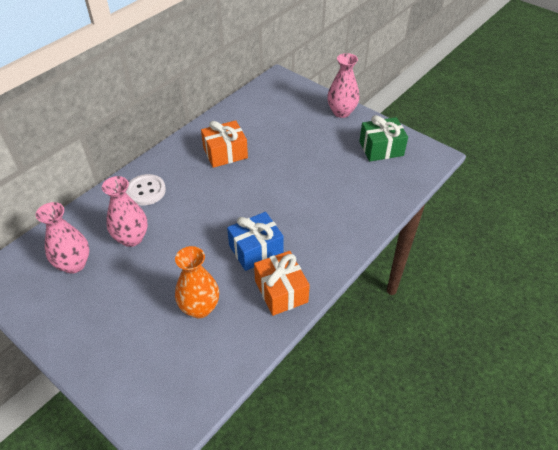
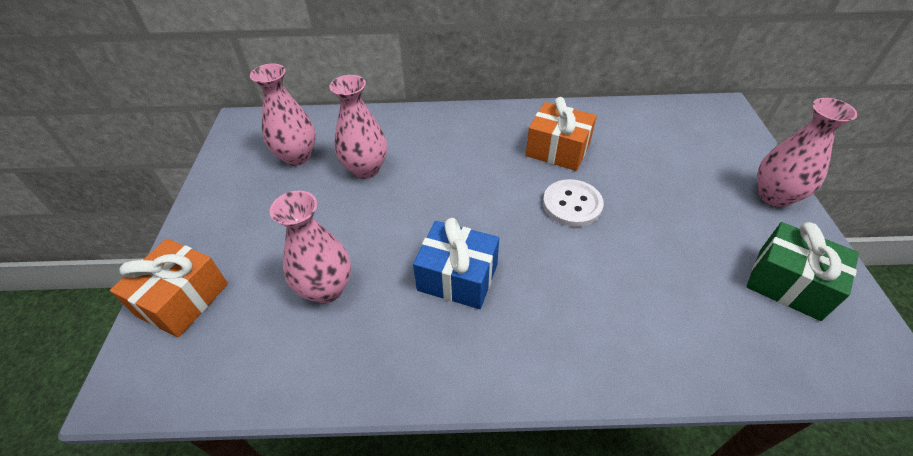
camera: 50 degrees right, 0 degrees up
white button [126,174,166,205] -> white button moved to [543,179,604,227]
orange vase [175,246,219,318] -> pink vase [270,190,351,303]
orange gift [254,251,310,316] -> orange gift moved to [110,239,228,337]

